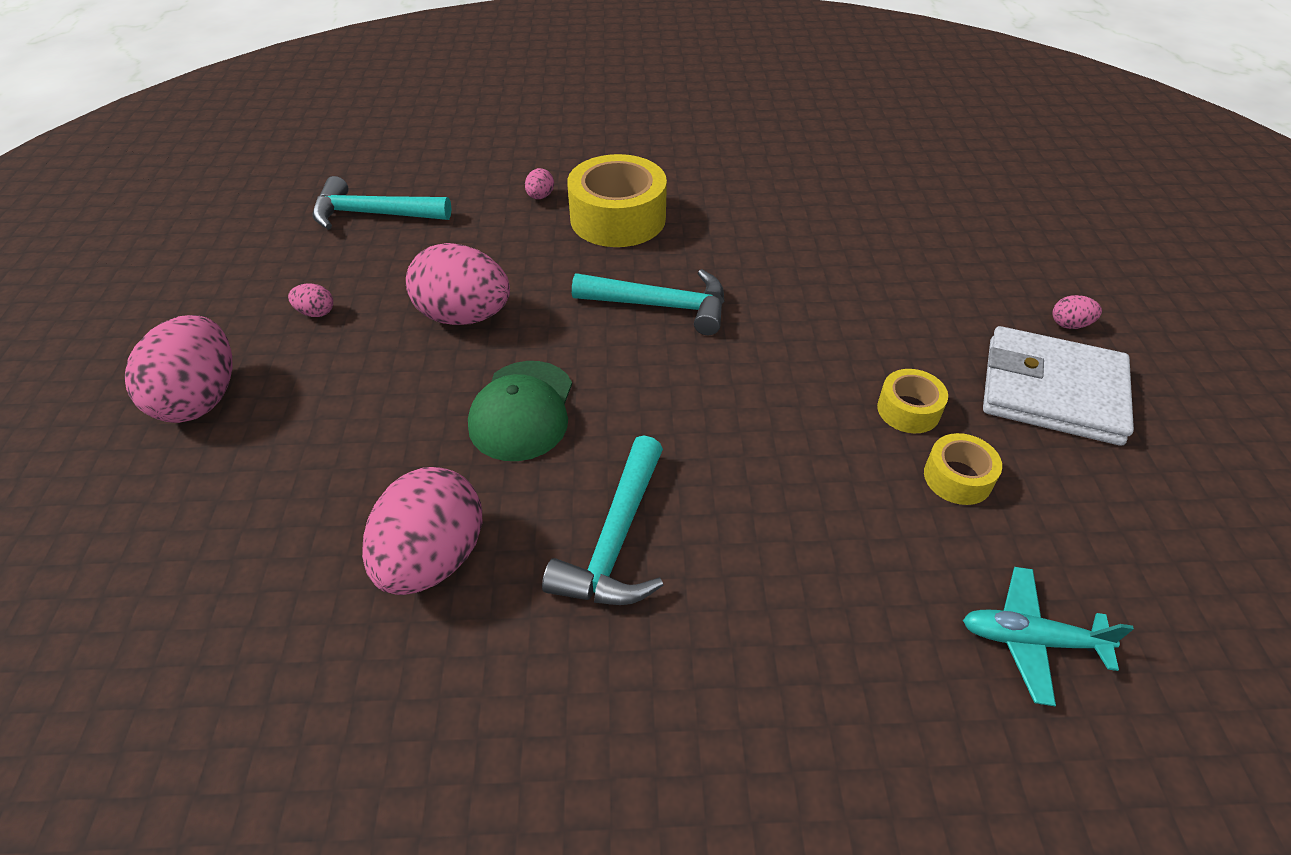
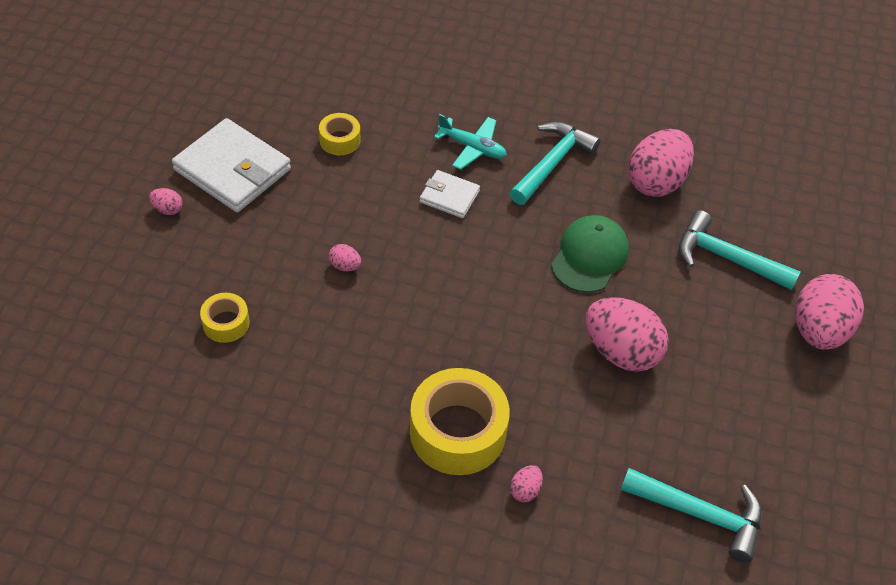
camera: 165 degrees left, 5 degrees up
pink egg [288,284,333,317] -> pink egg moved to [328,244,361,271]
turquoise hammer [572,269,724,335] -> turquoise hammer moved to [679,210,801,290]
yellow tape [877,369,948,433] -> yellow tape moved to [200,293,250,343]
turquoise plane [963,567,1134,706] -> turquoise plane moved to [434,114,507,170]
none -> white wallet [420,170,480,218]

